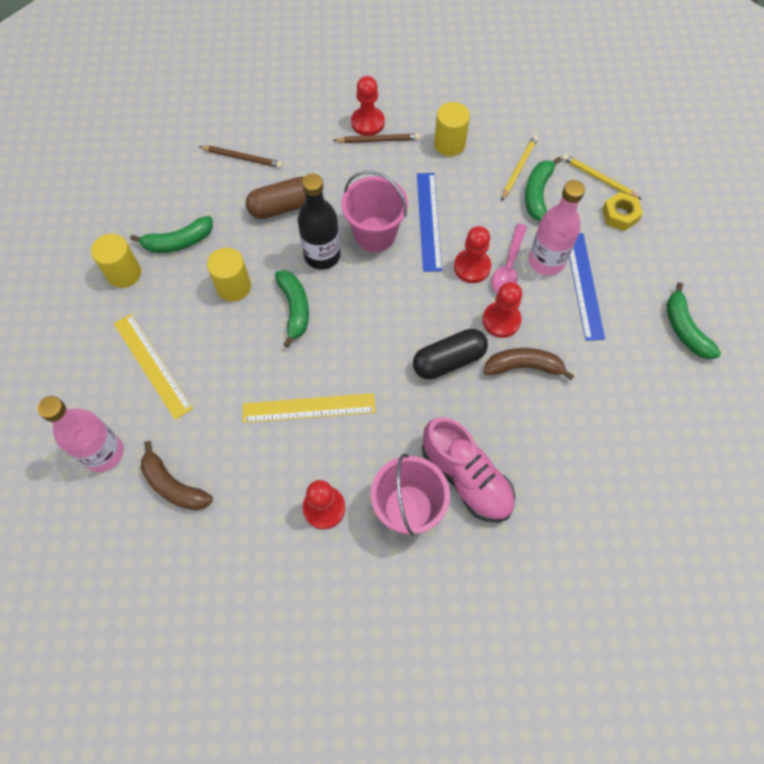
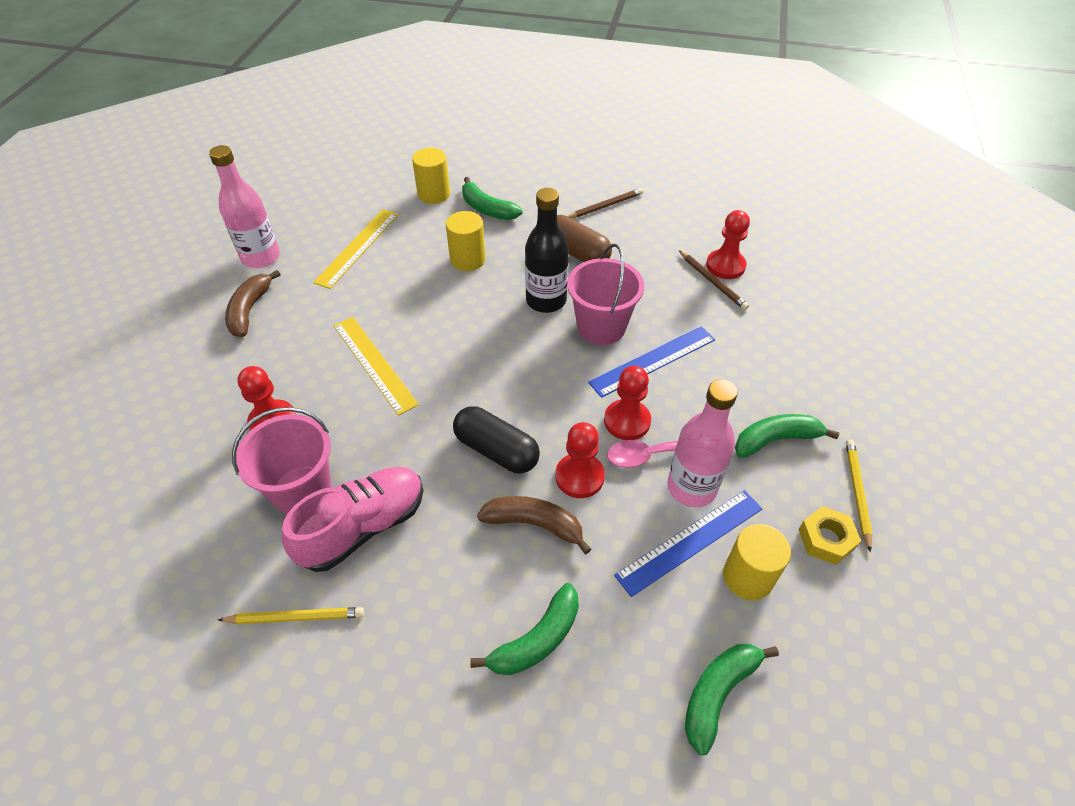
camera: 60 degrees right, 15 degrees down
brown pencil [199,146,282,168] -> brown pencil turned 105 degrees counterclockwise [567,188,643,218]
green banana [275,270,309,347] -> green banana moved to [470,583,579,675]
pink shoe [422,417,515,522] -> pink shoe turned 150 degrees counterclockwise [282,467,424,572]
yellow cylinder [434,102,470,156] -> yellow cylinder moved to [723,524,791,600]
brown banana [483,348,574,380] -> brown banana turned 45 degrees counterclockwise [477,496,591,554]
yellow pencil [501,135,538,201] -> yellow pencil moved to [218,607,364,624]

